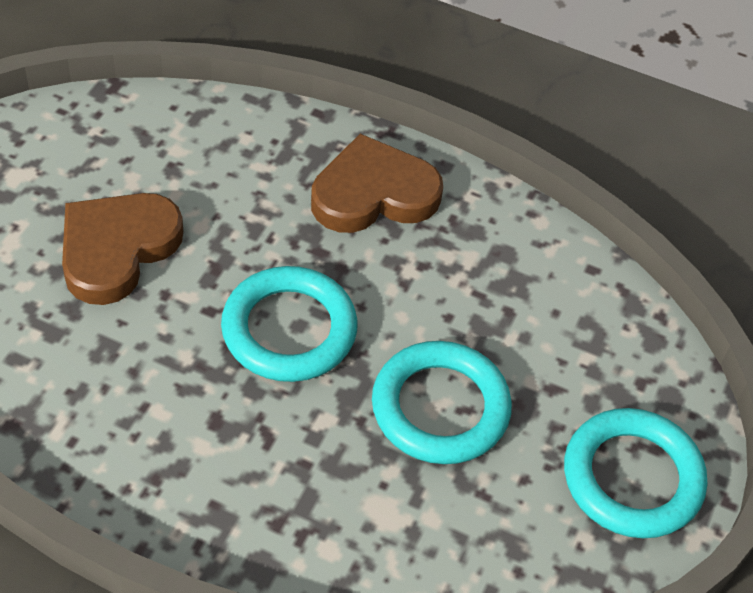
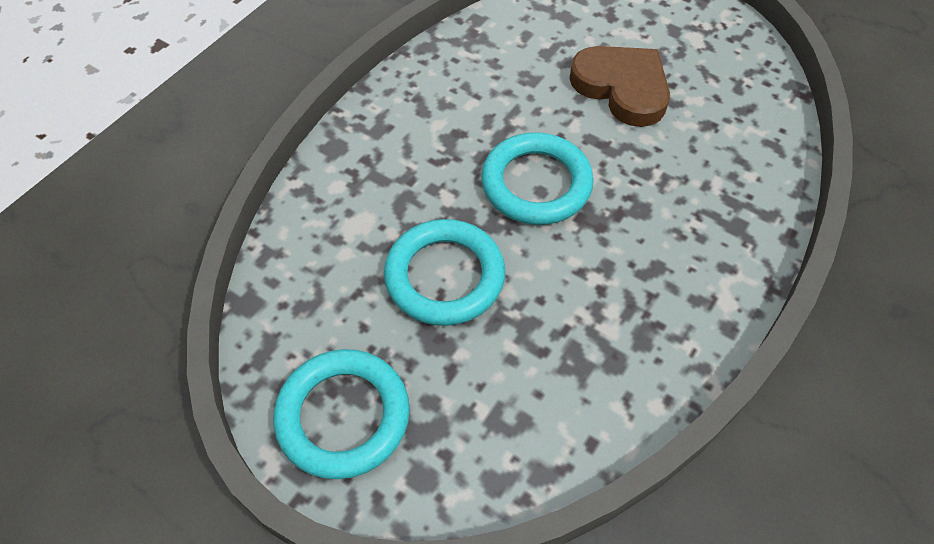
camera: 105 degrees right, 5 degrees up
brown heart [311,134,443,233] -> none

